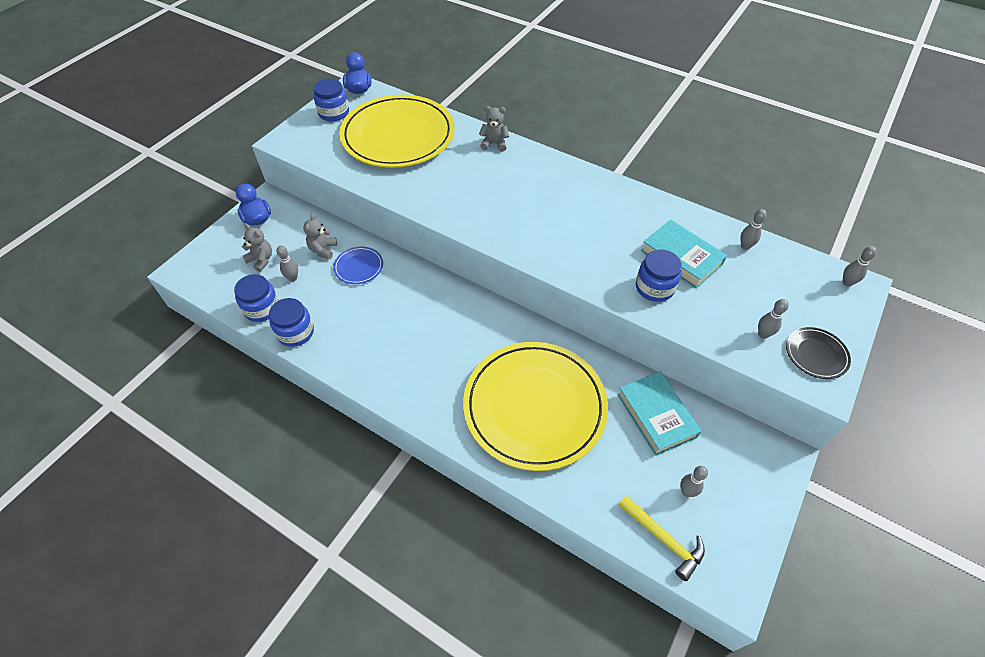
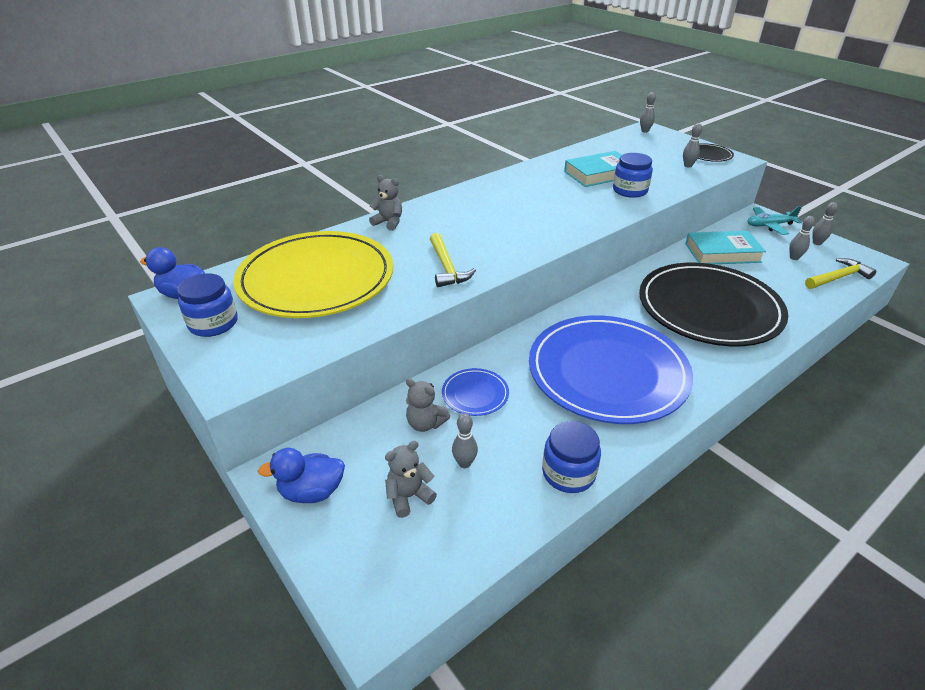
camera: 70 degrees left, 15 degrees down
blue jar [234,274,279,322] -> none
yellow plate [463,342,608,471] -> black plate [639,263,788,346]
grey teddy bear [479,106,509,152] -> grey teddy bear turned 90 degrees clockwise [369,175,402,231]
grey bowling pin [740,209,767,250] -> grey bowling pin moved to [812,202,838,245]
none -> yellow hammer [430,233,476,287]
none -> blue plate [529,315,693,424]
none -> turquoise plane [747,206,802,235]

